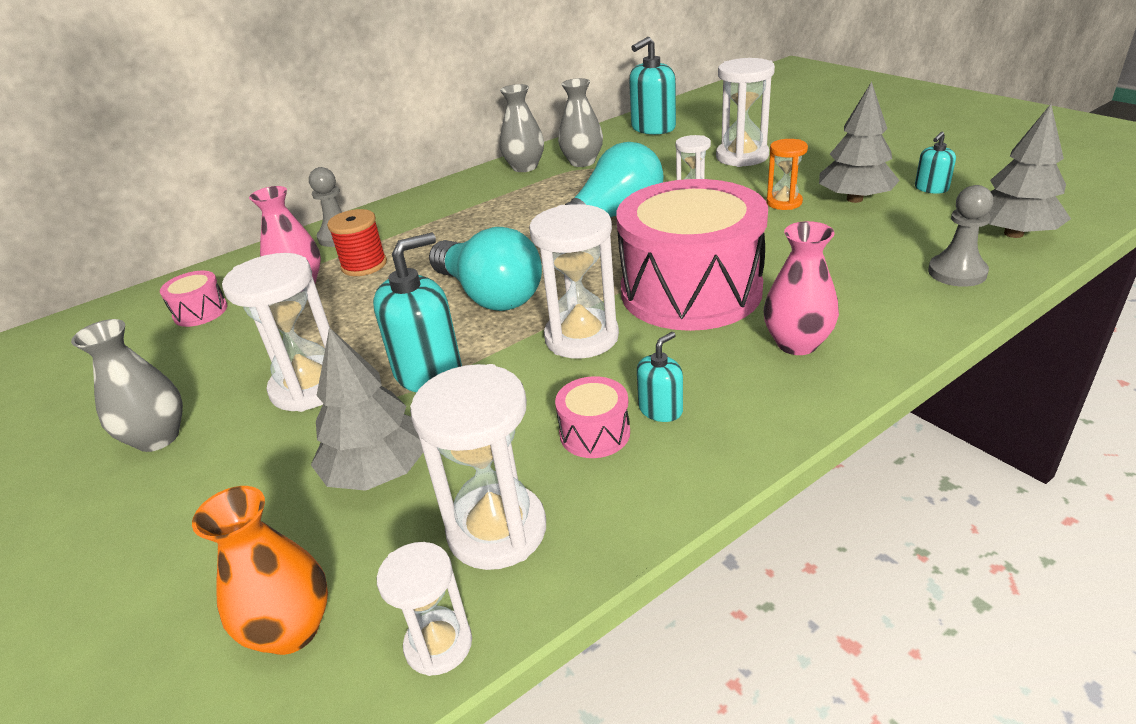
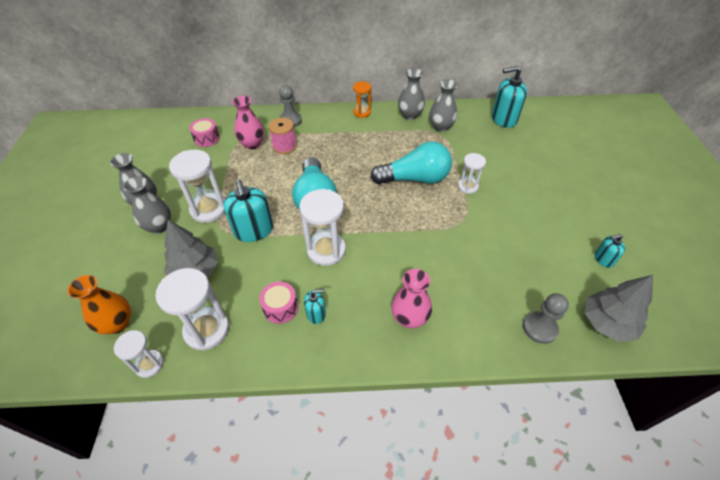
camera: 30 degrees right, 15 degrees up
red spool [327,209,387,276] -> pink spool [268,118,297,154]
turquoise soap dispenser [373,233,462,392] -> turquoise soap dispenser turned 75 degrees clockwise [224,180,273,242]
pink drum [616,179,768,331] -> none
white hourglass [716,58,775,167] -> none
orange hourglass [766,139,808,210] -> orange hourglass moved to [353,81,371,118]
grey tree [819,82,900,203] -> none
none -> grey vase [123,176,171,234]

